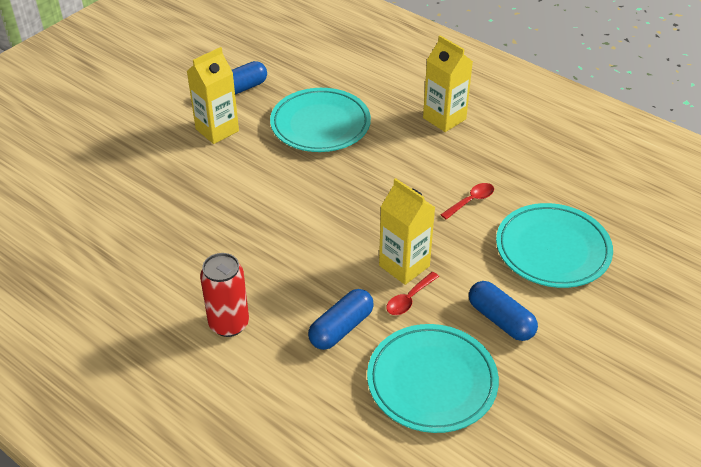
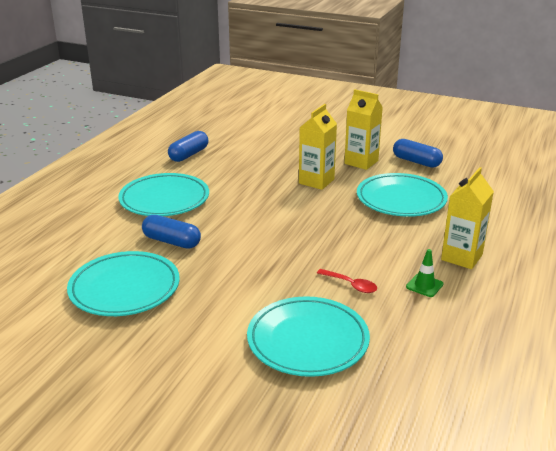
camera: 75 degrees right, 15 degrees down
red can [200,253,249,337] -> turquoise plate [118,173,209,216]
yellow carton [379,178,436,285] -> yellow carton moved to [299,104,337,190]
red spoon [386,272,439,315] -> none
blue capsule [469,281,538,341] -> blue capsule moved to [168,131,209,162]
none -> green traffic cone [406,249,443,297]

